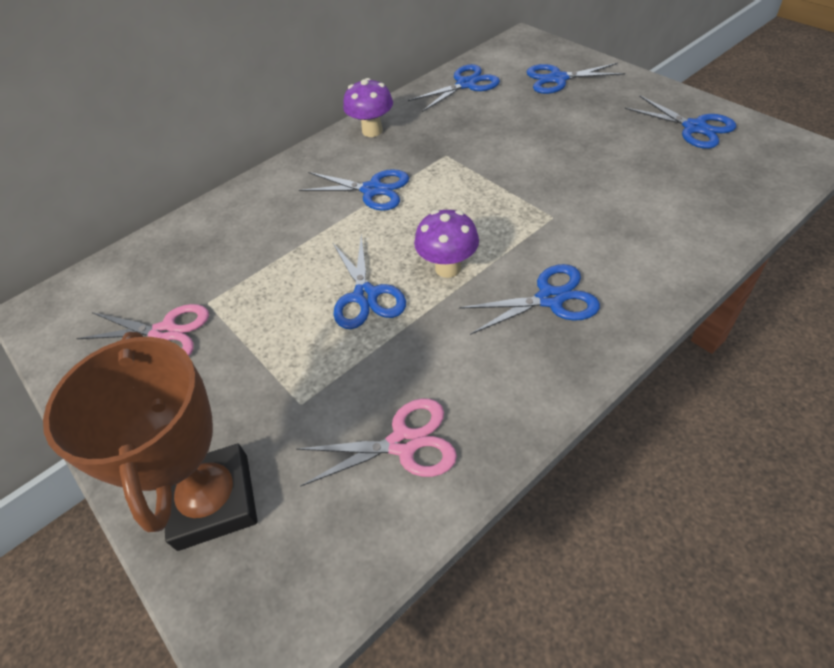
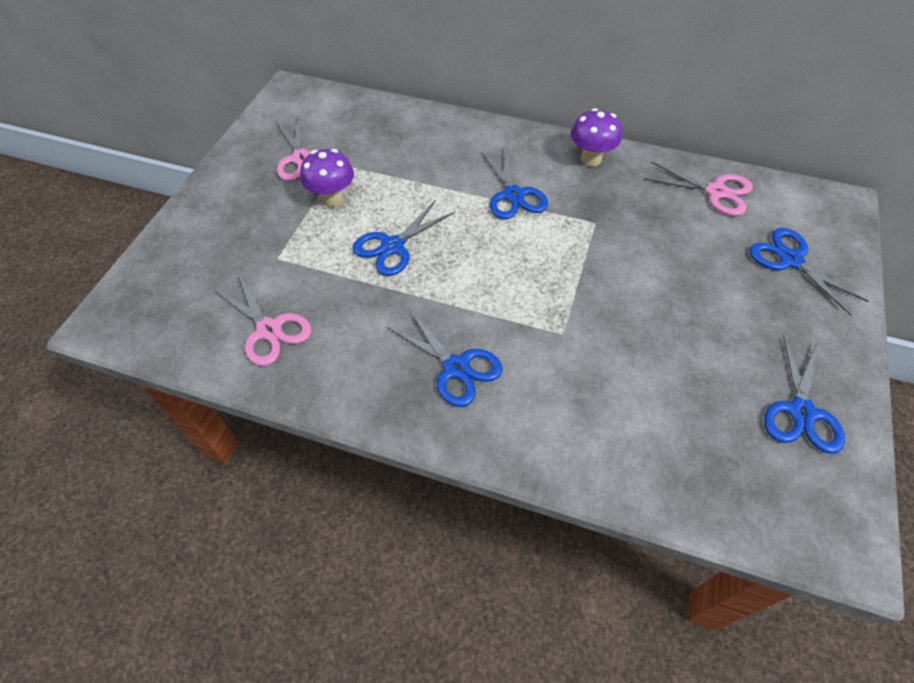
camera: 55 degrees right, 5 degrees up
brown trophy [43,332,257,551] -> none
blue scissors [408,64,500,112] -> pink scissors [644,161,753,216]
purple mushroom [414,210,479,278] -> purple mushroom moved to [300,149,354,207]

